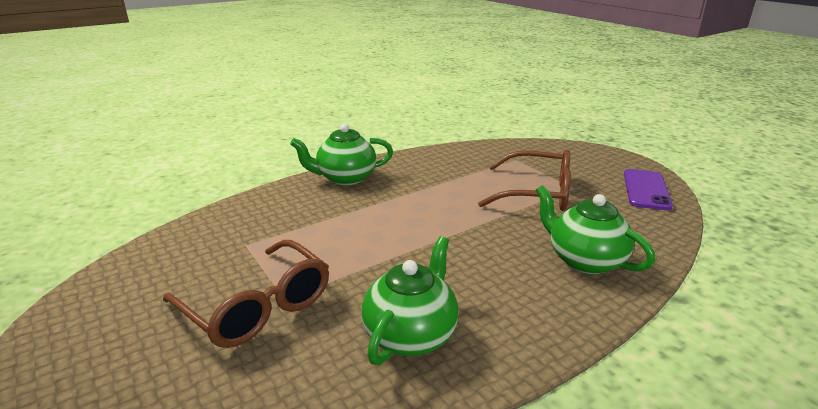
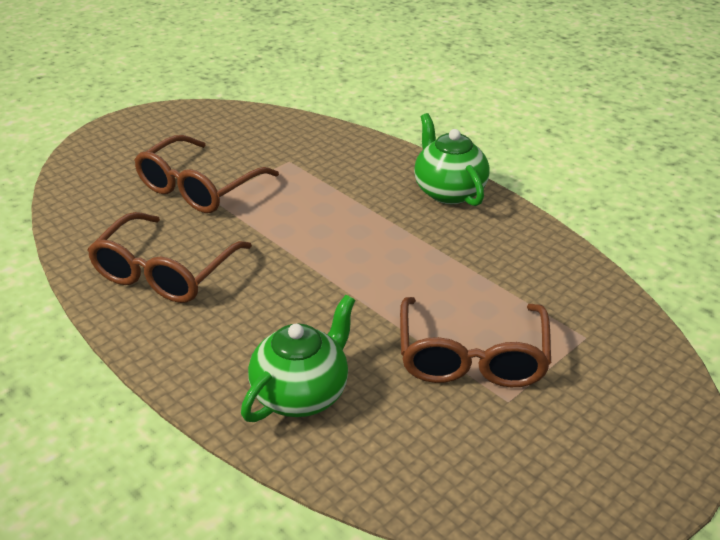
camera: 80 degrees right, 10 degrees up
green teapot [362,236,459,365] -> brown glasses [87,212,252,303]
purple phone [624,169,673,210] -> none

